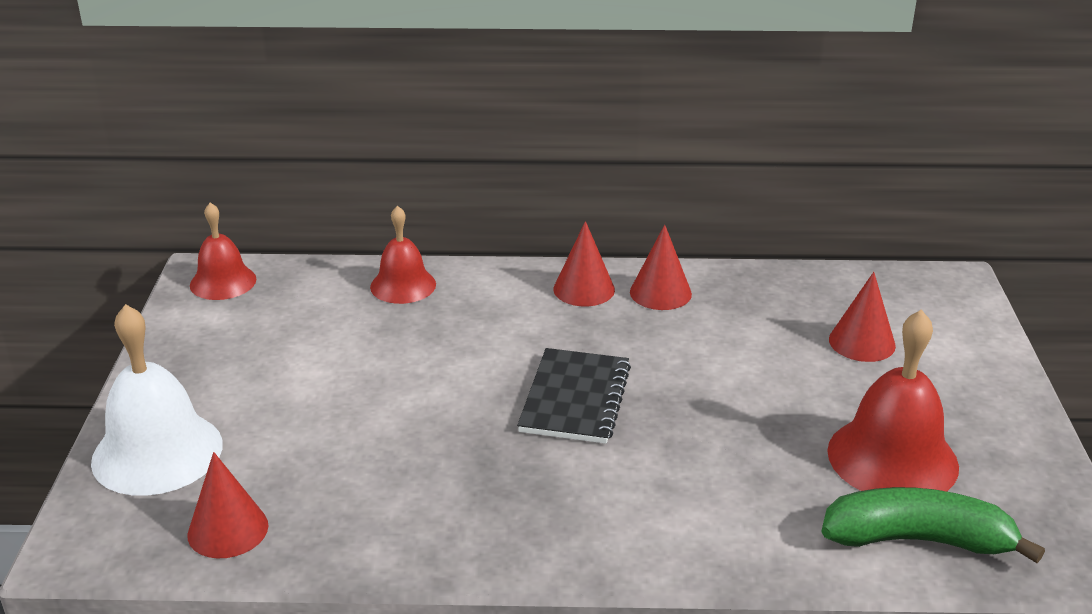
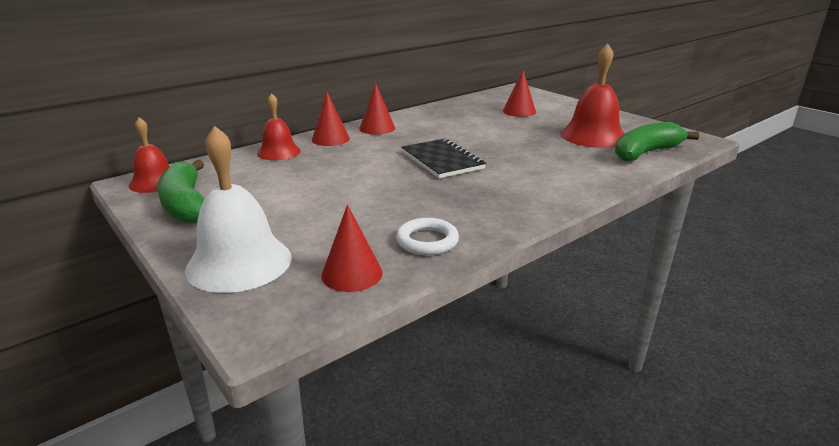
camera: 40 degrees left, 5 degrees down
red cone [630,225,692,310] -> red cone moved to [312,92,350,146]
none -> green banana [157,160,205,224]
none -> white ring [396,218,459,255]

